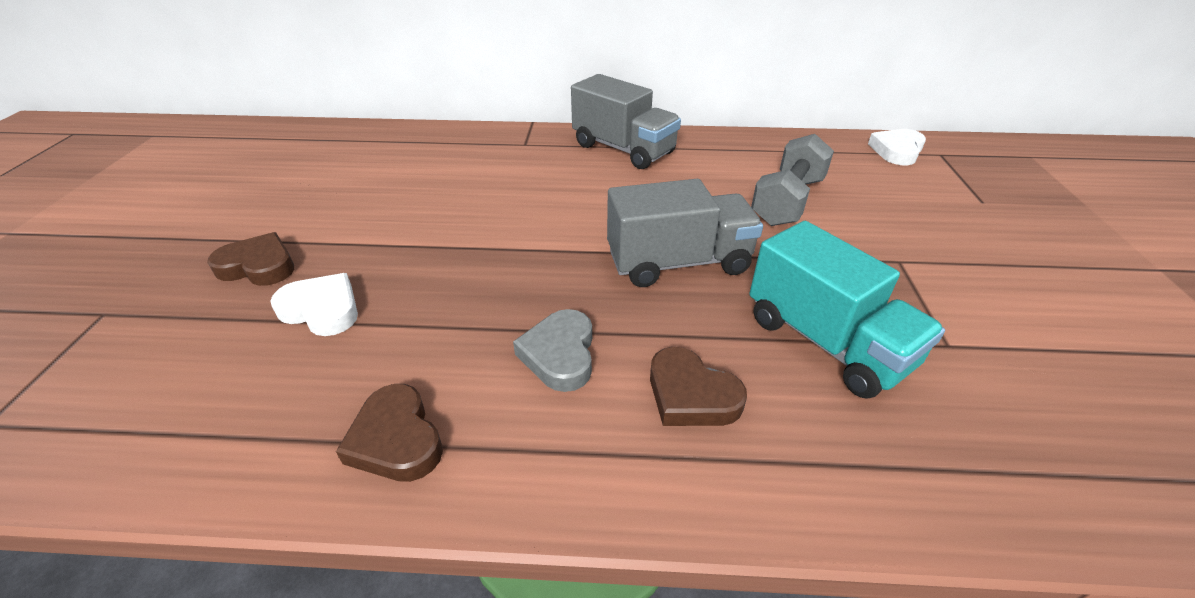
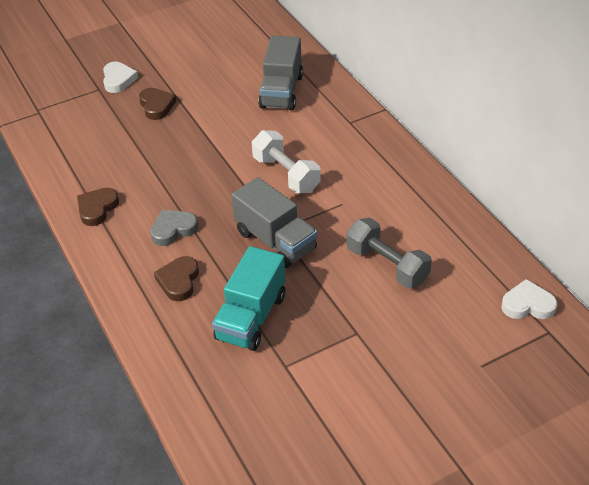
camera: 60 degrees right, 5 degrees up
white heart [270,273,358,336] -> white heart moved to [103,62,138,93]
grey truck [571,74,681,169] -> grey truck moved to [259,36,303,110]
grey dumbbell [751,134,834,226] -> grey dumbbell turned 45 degrees clockwise [346,218,432,288]
none -> white dumbbell [252,130,321,193]

